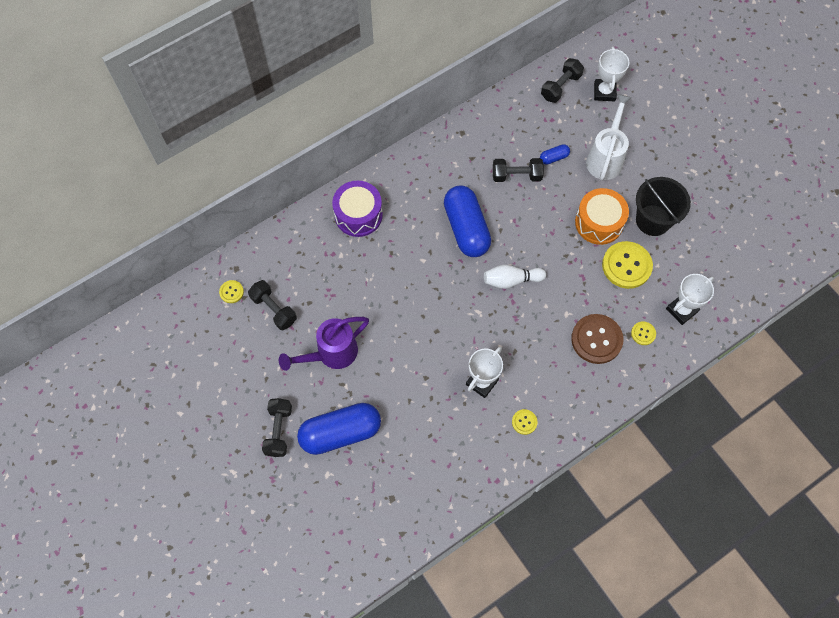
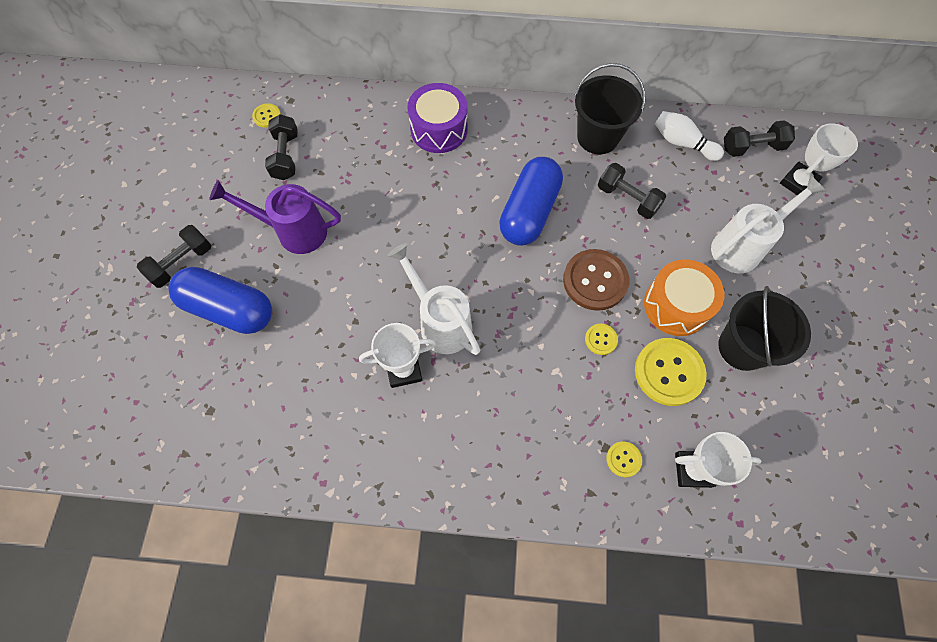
camera: 40 degrees right, 0 degrees up
white bowling pin [484,265,546,289] -> white bowling pin moved to [655,111,724,161]
yellow button [512,409,538,435] -> yellow button moved to [585,324,618,355]
blue capsule [540,144,570,165] -> none
brown button [571,314,623,364] -> brown button moved to [563,249,629,311]
none -> white watering can [387,243,480,355]
none -> black bucket [575,63,645,154]

